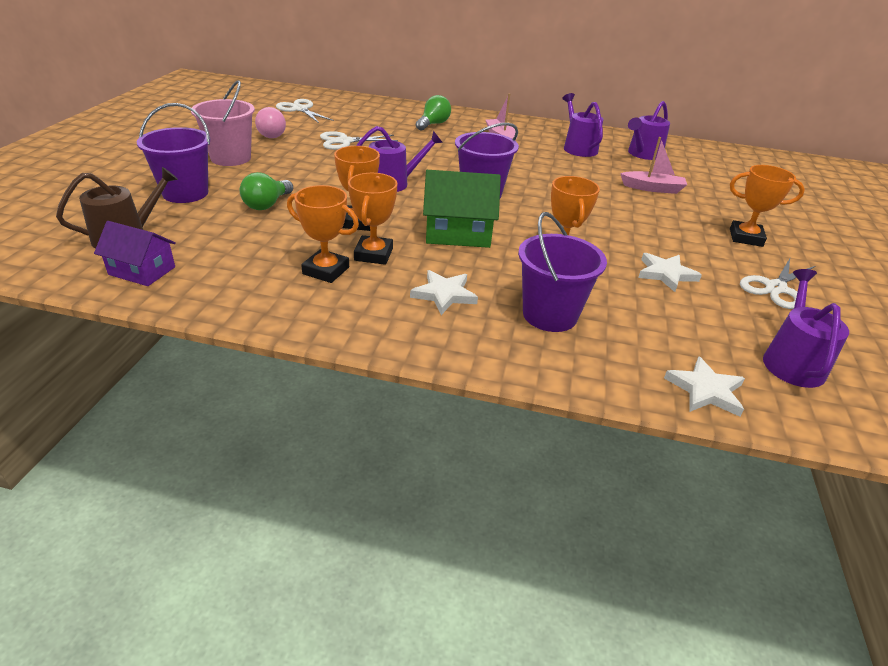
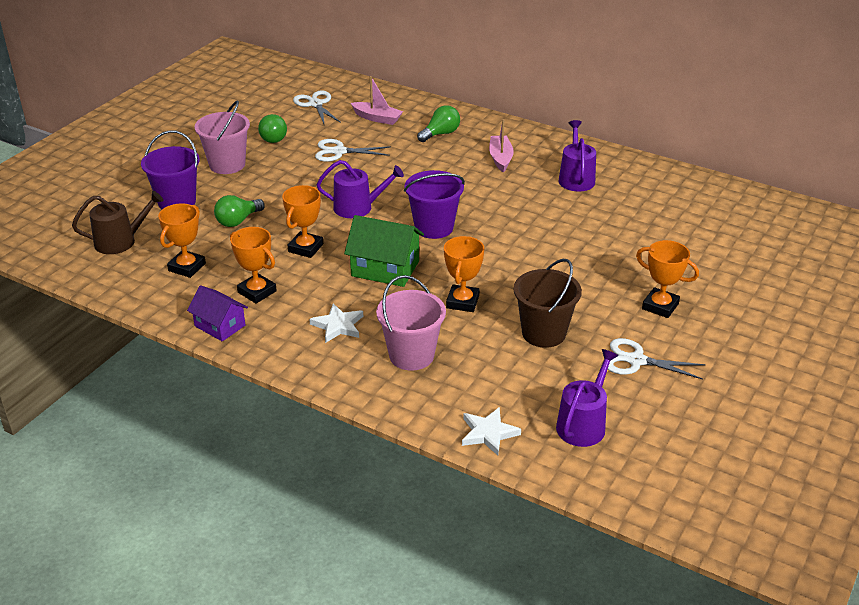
camera: 20 degrees right, 0 degrees up
purple house [94,221,176,286] -> purple house moved to [187,285,248,341]
pink light bulb [255,107,286,138] -> green light bulb [258,114,287,143]
orange trophy [348,173,397,265] -> orange trophy moved to [158,203,206,278]
purple bucket [518,212,607,332] -> pink bucket [376,275,446,371]
pink boat [620,137,687,194] -> pink boat moved to [351,76,403,125]
purple watering can [628,101,670,160] -> none
white star [638,253,702,292] -> brown bucket [514,259,582,348]
white scissors [740,258,815,309] -> white scissors turned 45 degrees clockwise [608,338,706,380]

